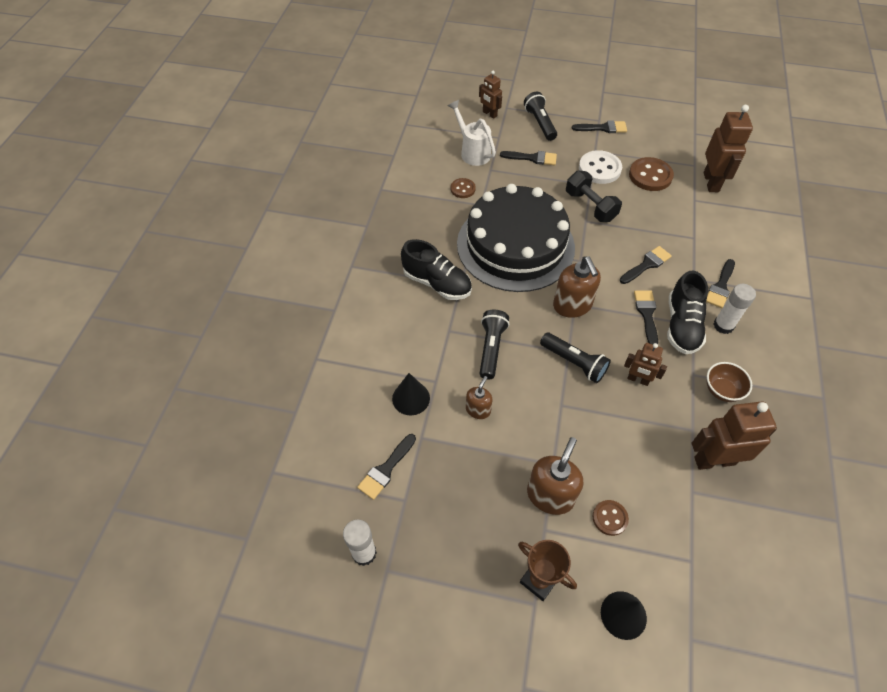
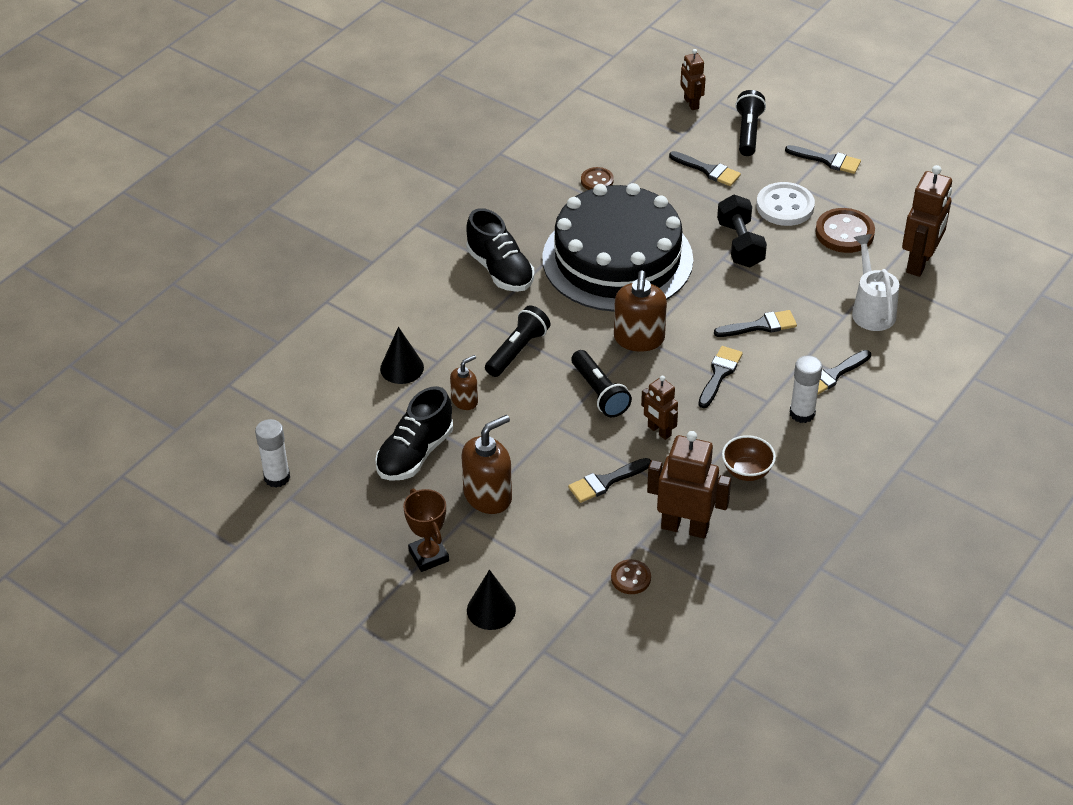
camera: 25 degrees right, 10 degrees down
black brush [357,434,416,500] -> black brush moved to [568,458,651,503]
white watering can [448,100,496,166] -> white watering can moved to [852,234,899,331]
brown button [593,500,629,536] -> brown button moved to [611,559,651,594]
black shoe [667,271,708,354] -> black shoe moved to [375,386,453,481]

